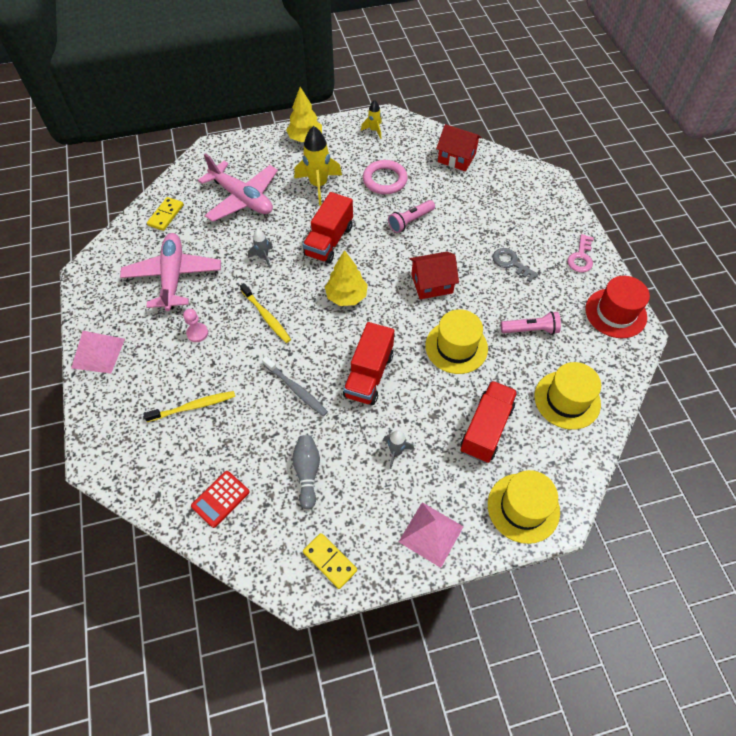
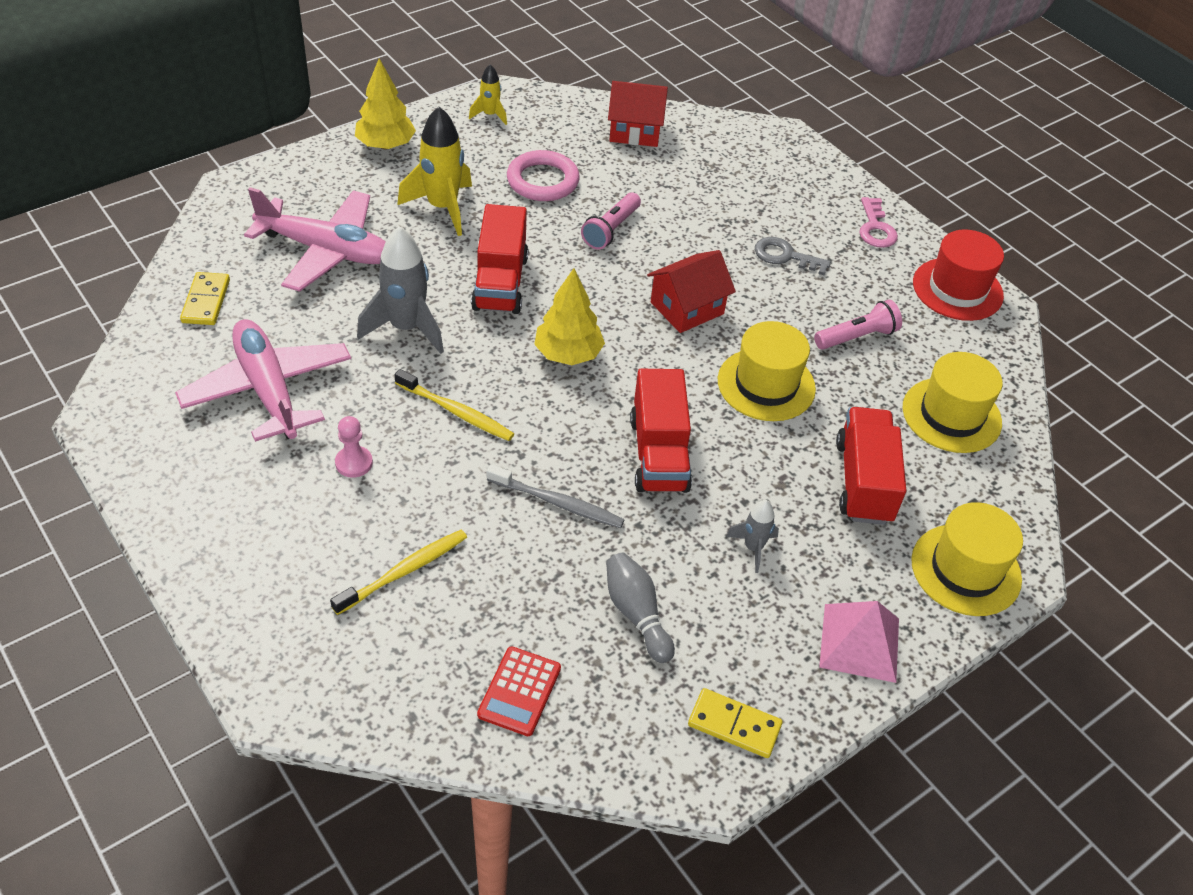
camera: 25 degrees left, 10 degrees down
pink pyramid [71,331,125,374] -> none
grey rocket [248,229,273,268] -> grey rocket [357,226,444,354], size x1.89

